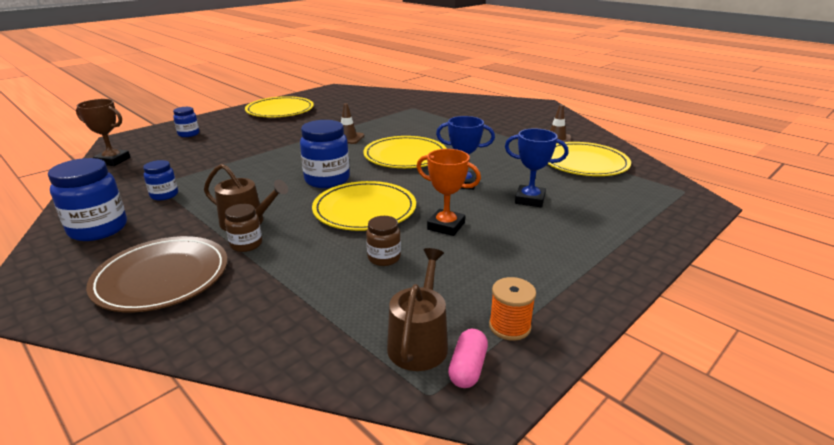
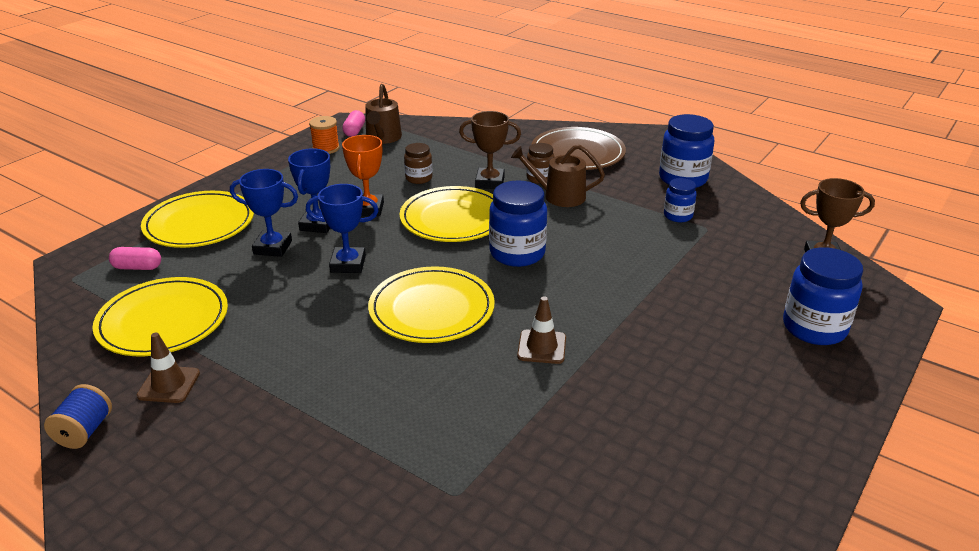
camera: 170 degrees right, 5 degrees up
blue jar [173,107,199,137] -> blue jar [783,247,863,345], size x1.79
yellow plate [245,96,314,117] -> yellow plate moved to [141,191,254,248]
orange trophy [417,149,481,236] -> orange trophy turned 75 degrees clockwise [342,135,384,216]
none -> blue spool [44,384,112,449]
none -> pink capsule [109,247,161,270]
none -> blue trophy [288,148,330,233]
none -> brown trophy [459,111,521,189]

